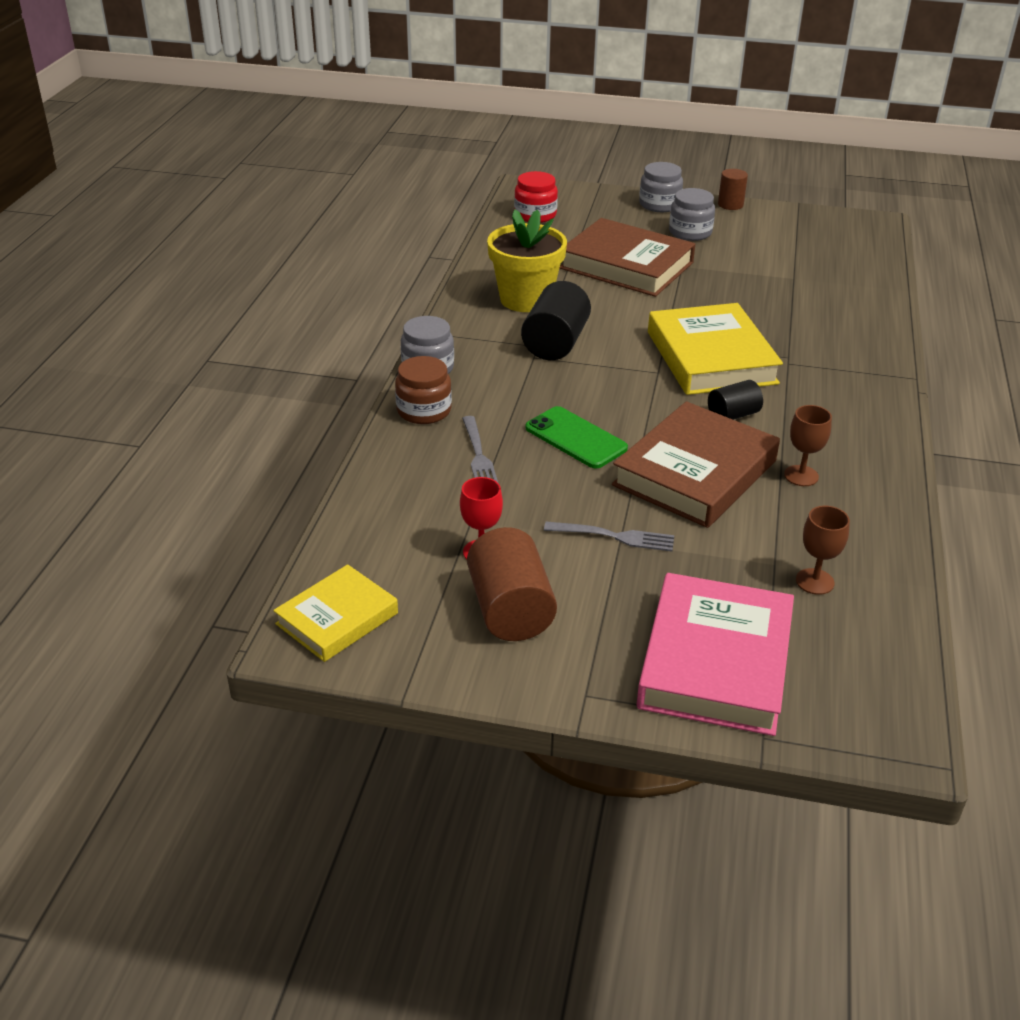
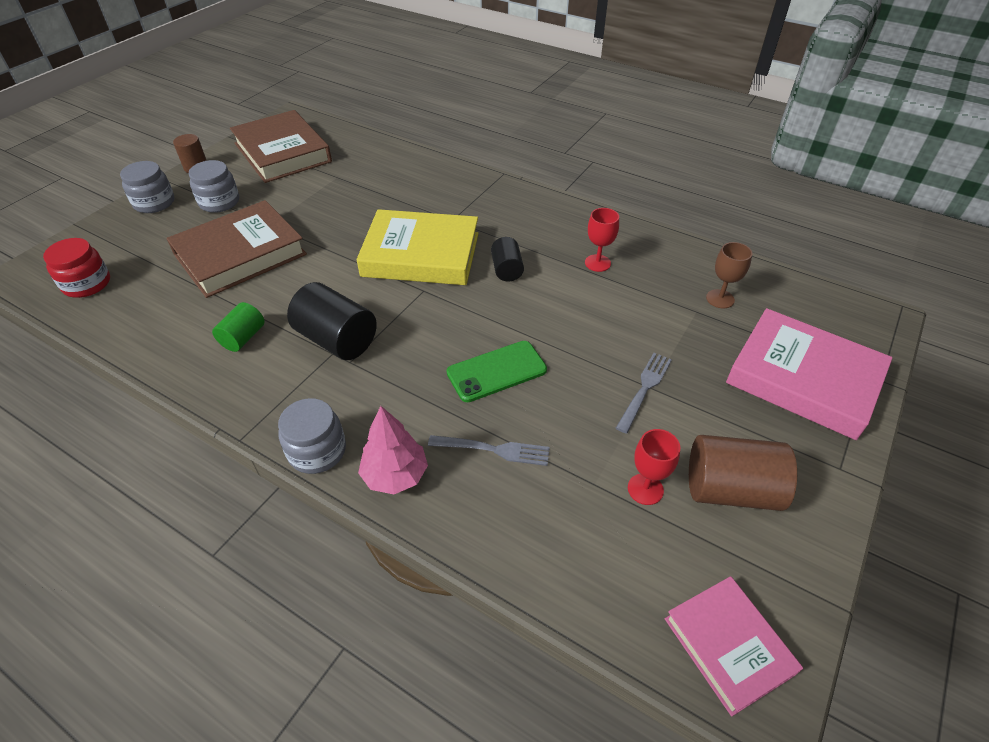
camera: 70 degrees left, 10 degrees up
yellow book [273,564,398,662] -> pink book [665,576,803,716]
brown jar [395,356,452,424] -> pink tree [358,406,428,494]
yellow flower pot [487,209,567,312] -> green cylinder [212,302,265,352]
brown book [612,401,780,528] -> brown book moved to [230,110,332,183]
brown goblet [784,405,832,486] -> red goblet [585,208,619,272]

